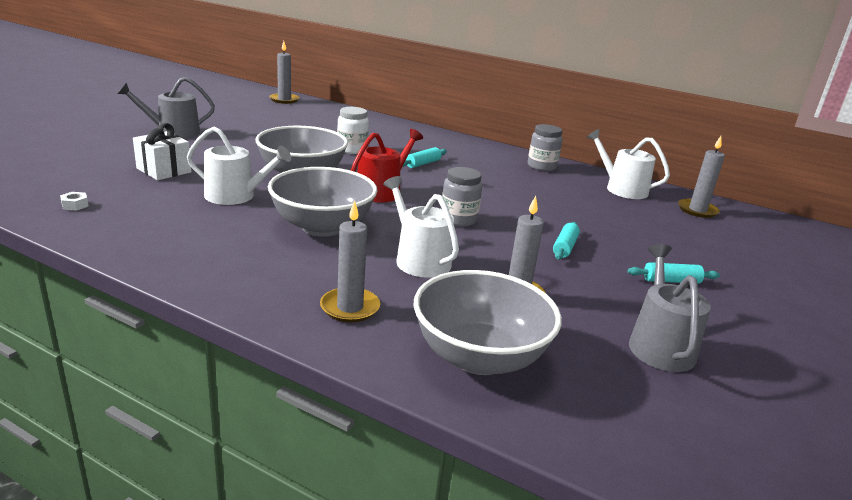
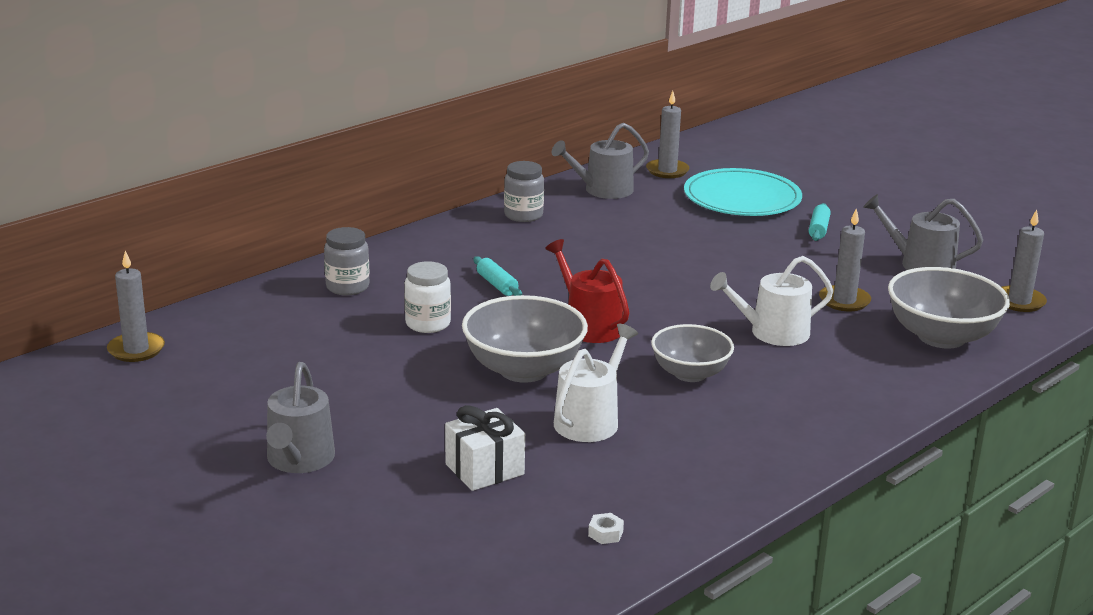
camera: 70 degrees left, 0 degrees up
grey bowl [268,167,377,237] -> grey bowl [651,324,734,382], size x0.66
grey candle [320,200,380,322] -> grey candle moved to [1002,210,1047,312]
grey jar [441,167,482,227] -> grey jar moved to [324,227,370,295]
turquoise rolling pin [553,222,580,260] -> none
white watering can [587,129,670,199] -> grey watering can [552,123,649,199]
none -> turquoise plate [684,168,802,216]

